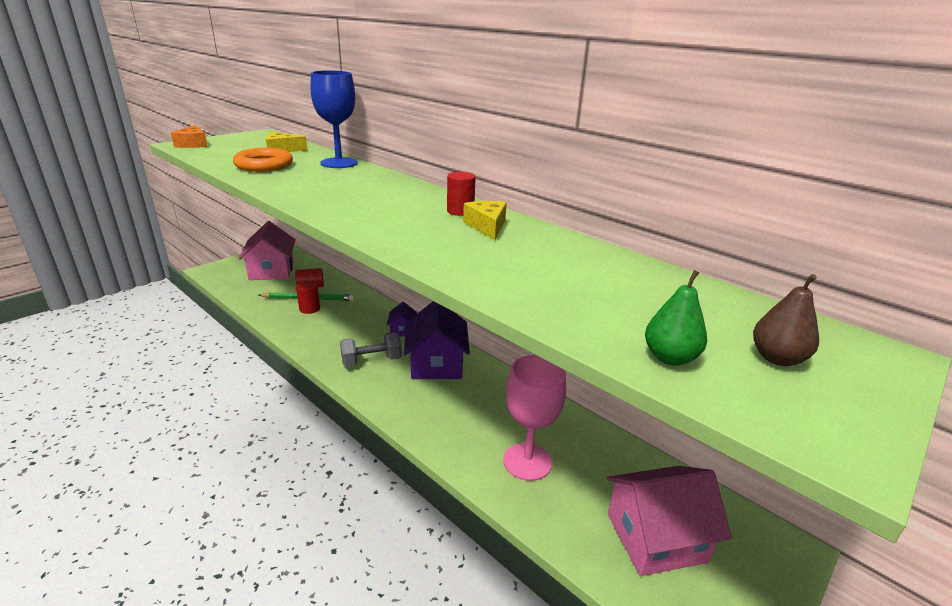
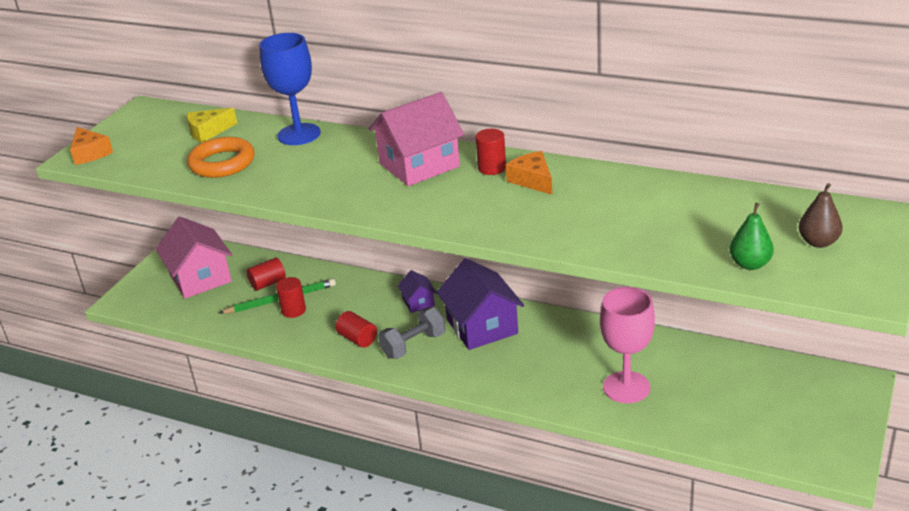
camera: 15 degrees left, 5 degrees up
yellow cheese [463,201,507,240] -> orange cheese [506,151,552,195]
pink house [607,466,732,576] -> pink house moved to [368,92,464,186]
none -> red cylinder [336,311,377,348]

